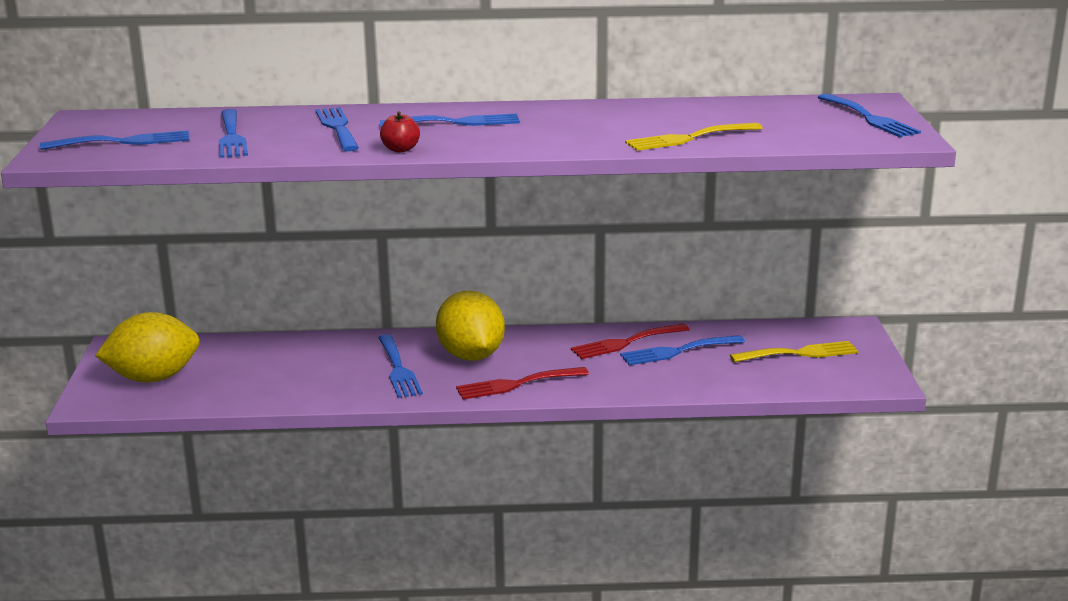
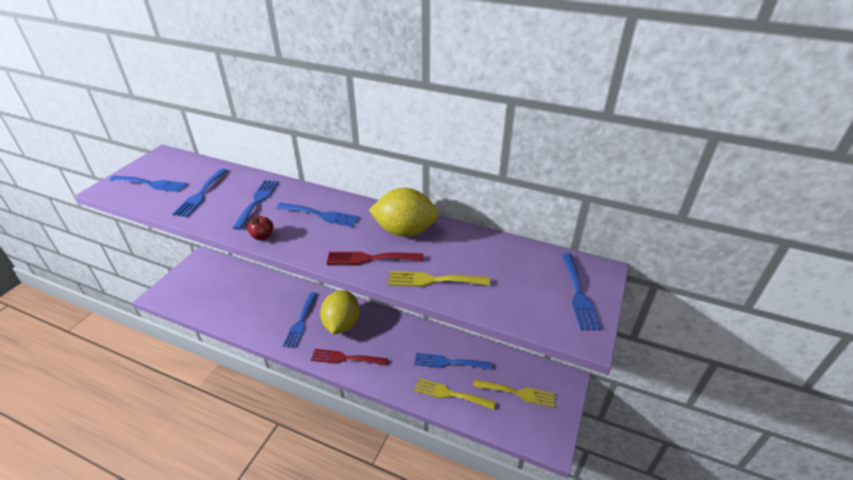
camera: 25 degrees right, 15 degrees up
yellow lemon [95,312,200,382] -> yellow lemon moved to [369,188,439,237]
red fork [571,324,690,359] -> red fork moved to [326,252,424,265]
none -> yellow fork [414,378,496,410]

